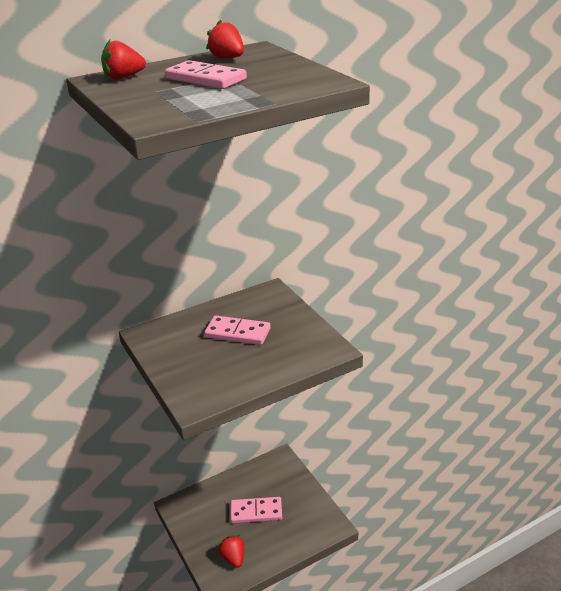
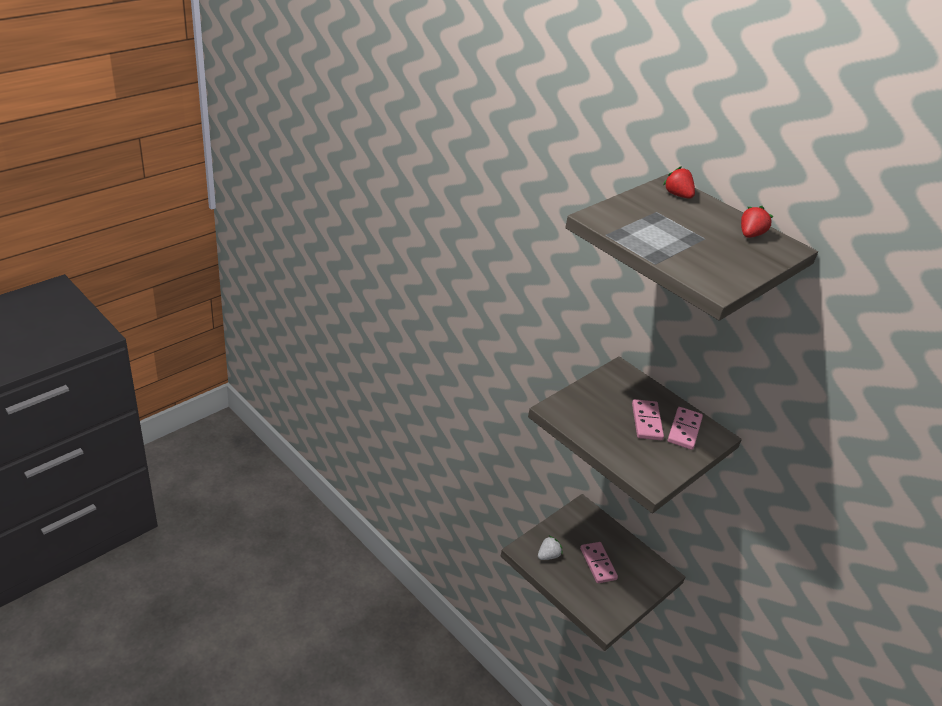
camera: 70 degrees right, 5 degrees up
pink domino [165,60,247,89] -> pink domino moved to [668,407,703,450]
red strawberry [218,535,244,568] -> white strawberry [538,536,563,560]

